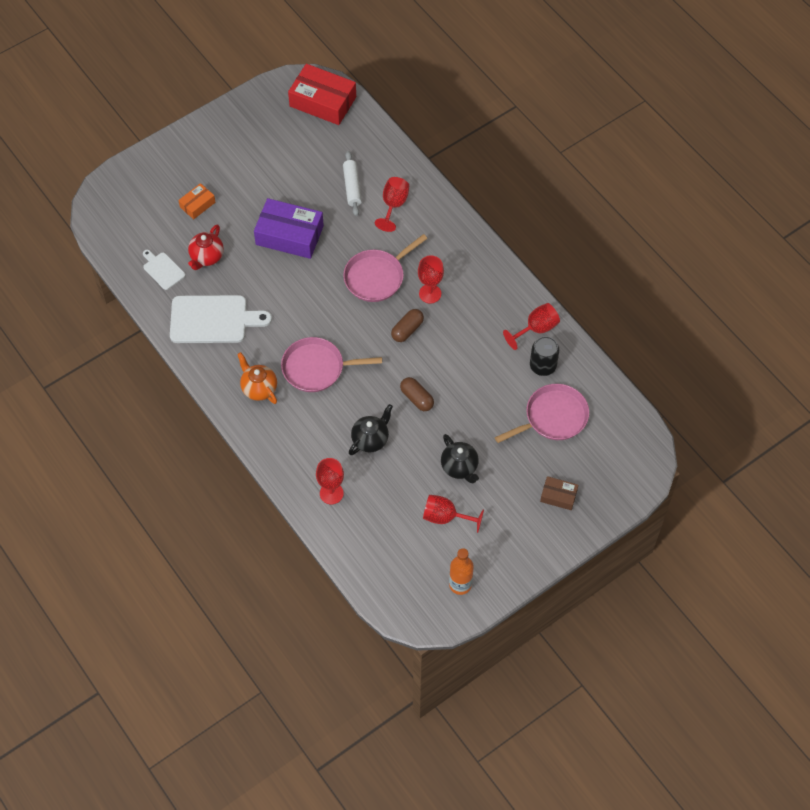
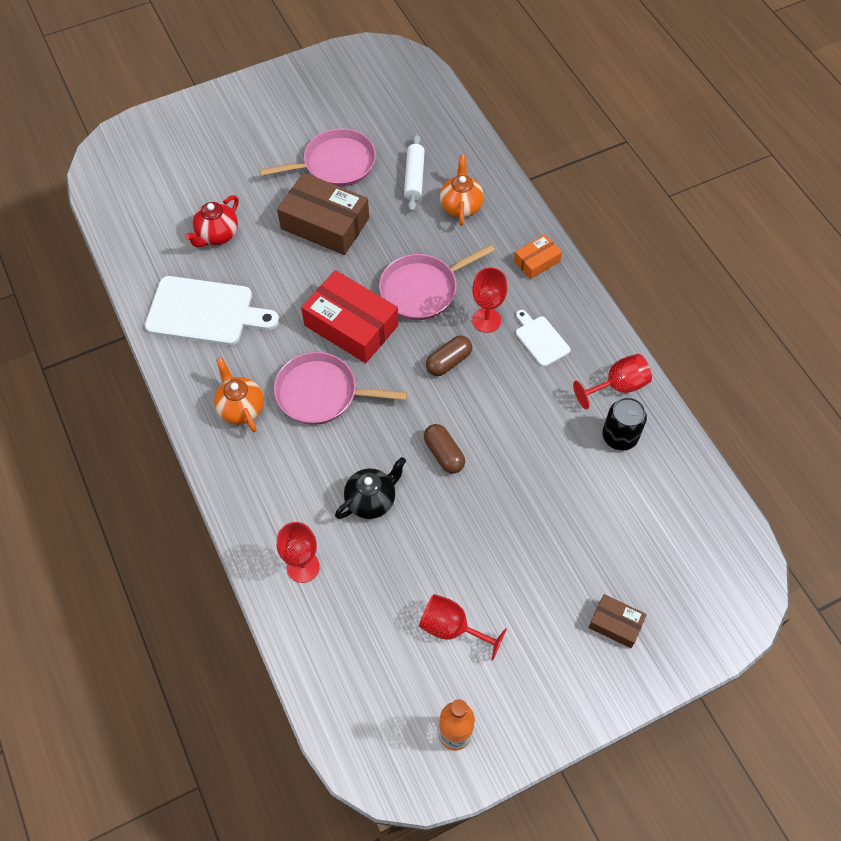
camera: 10 degrees right, 0 degrees up
white cutting board [143,250,186,290] -> white cutting board moved to [516,310,570,367]
orange box [178,183,215,219] -> orange box moved to [514,234,562,279]
purple box [254,198,324,259] -> brown box [277,173,369,255]
red box [288,64,356,125] -> red box moved to [301,270,398,363]
red goblet [375,177,409,232] -> orange teapot [440,155,484,226]
black teapot [441,434,479,483] -> none
pink pan [495,384,589,443] -> pink pan moved to [259,128,376,187]

